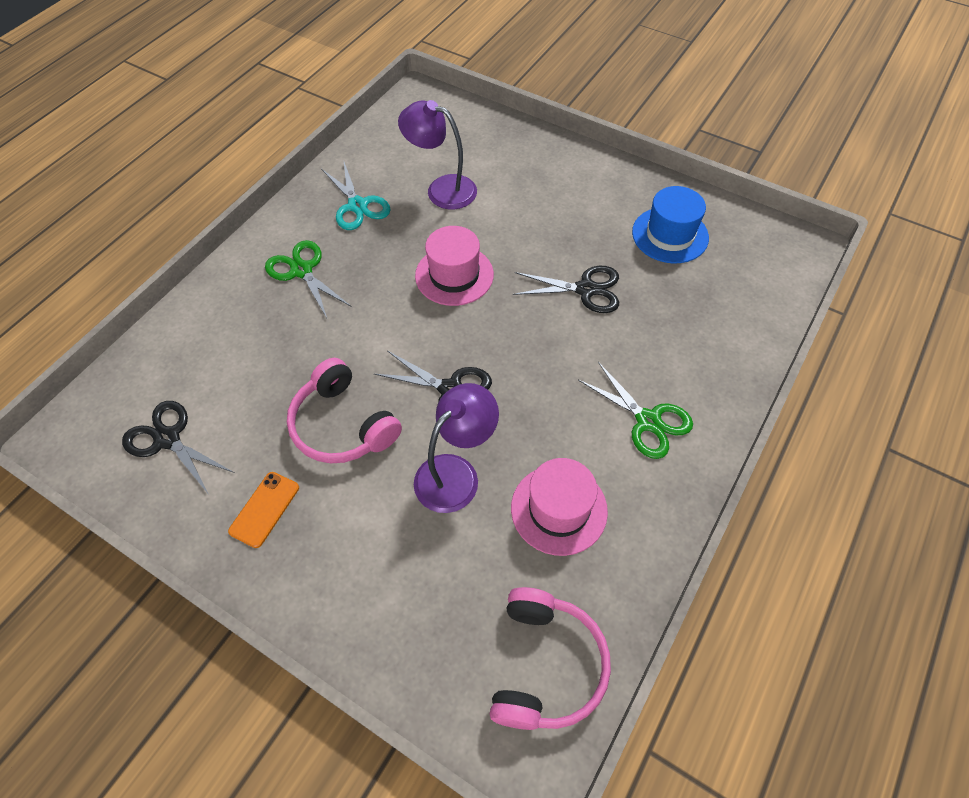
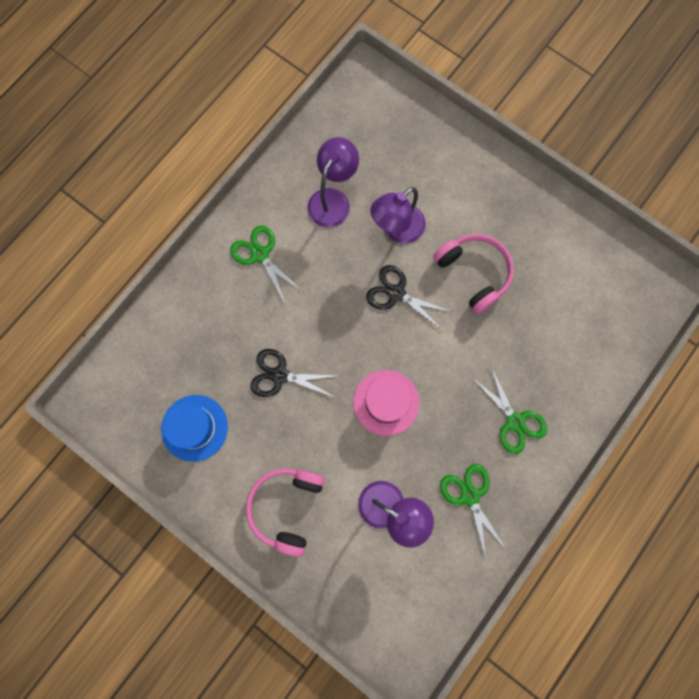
camera: 175 degrees left, 20 degrees up
black scissors [122,401,234,495] -> none
orange phone [228,472,299,548] -> none
turquoise scissors [322,162,391,230] -> green scissors [440,464,506,559]
pink headphones [490,587,611,730] -> pink headphones moved to [246,468,325,557]
pink hat [511,458,608,556] -> purple lamp [307,137,359,228]

